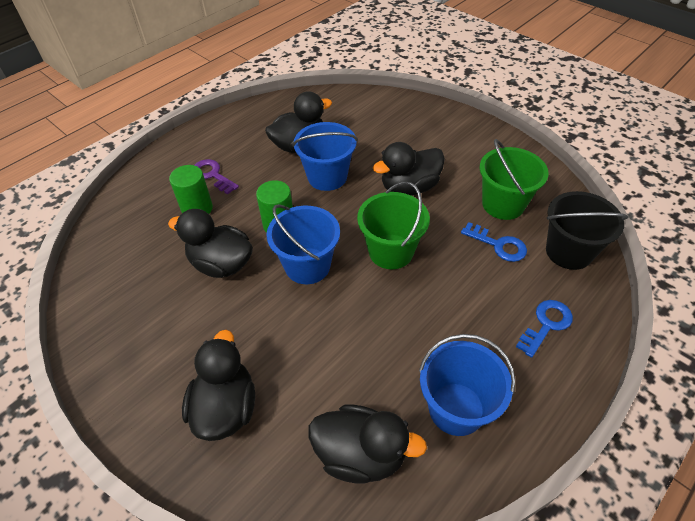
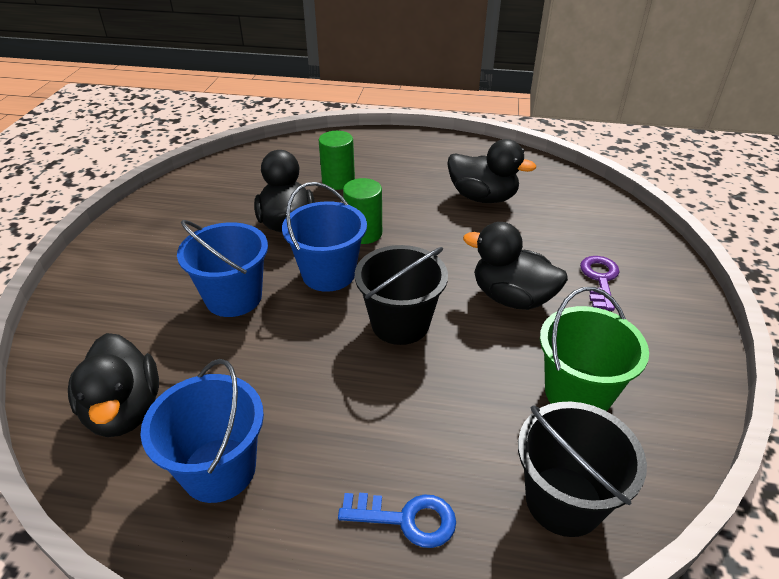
camera: 55 degrees right, 10 degrees down
black duck [182,330,255,441] -> none
purple key [194,159,239,194] -> purple key moved to [580,256,620,311]
blue bucket [292,122,358,191] -> blue bucket moved to [177,220,268,317]
green bucket [357,181,430,269] -> black bucket [355,245,448,345]
blue key [461,222,527,262] -> none

